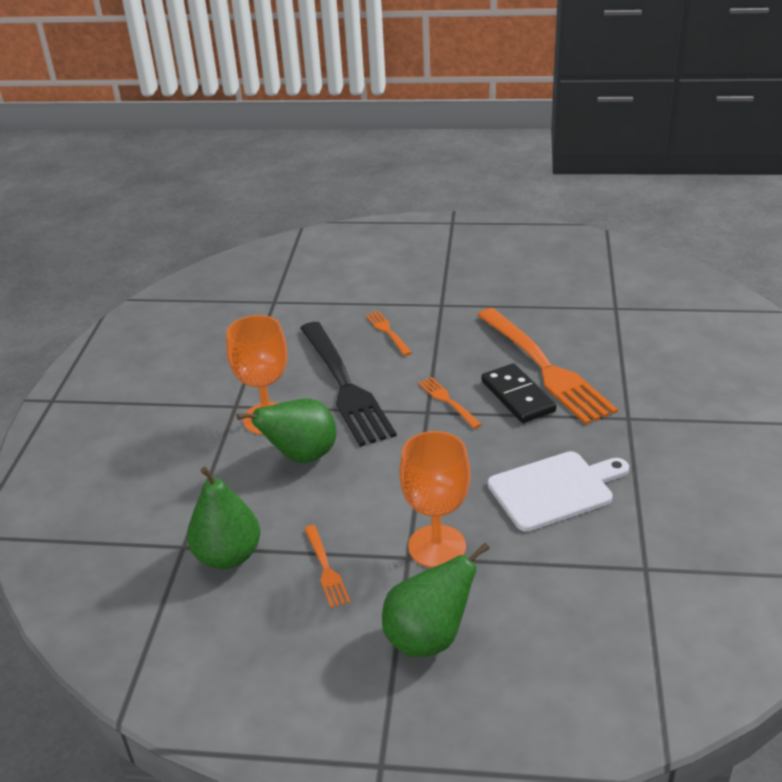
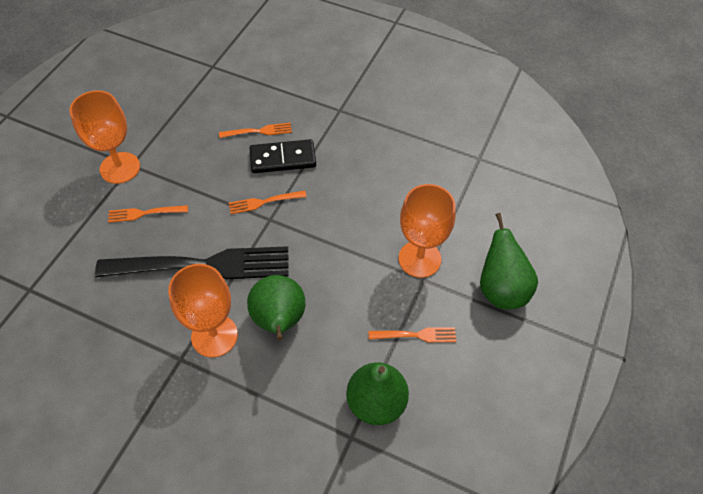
camera: 75 degrees left, 20 degrees up
orange fork [477,308,618,425] -> orange fork [219,123,292,138], size x0.44
white cutting board [488,451,629,531] -> none
none -> orange goblet [69,90,140,184]

